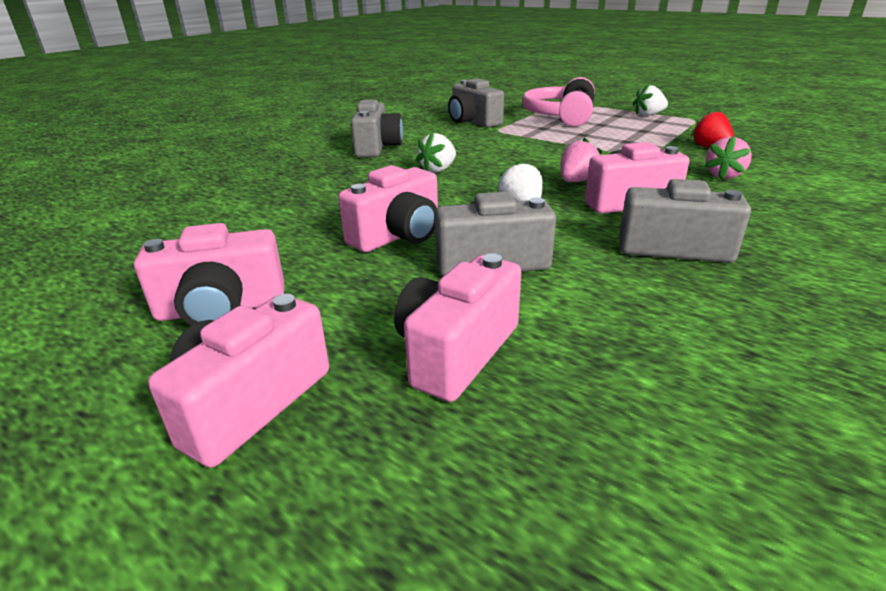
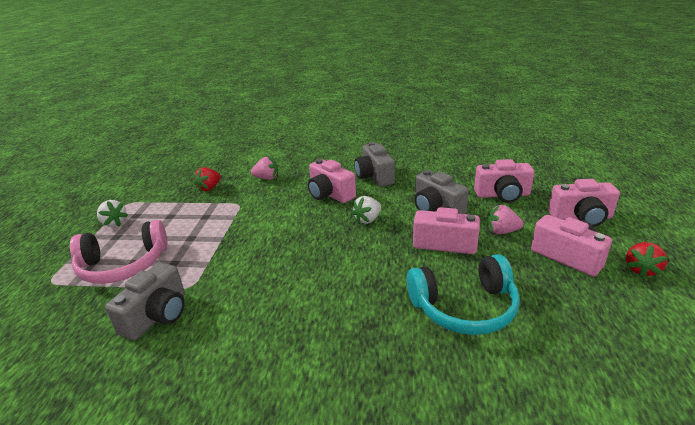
camera: 120 degrees left, 0 degrees up
grey camera [351,100,403,157] -> none
white strawberry [416,132,456,173] -> none
pink strawberry [560,138,602,182] -> pink strawberry moved to [487,205,524,234]
none -> turquoise headphones [407,254,520,335]
none -> red strawberry [626,242,668,278]

